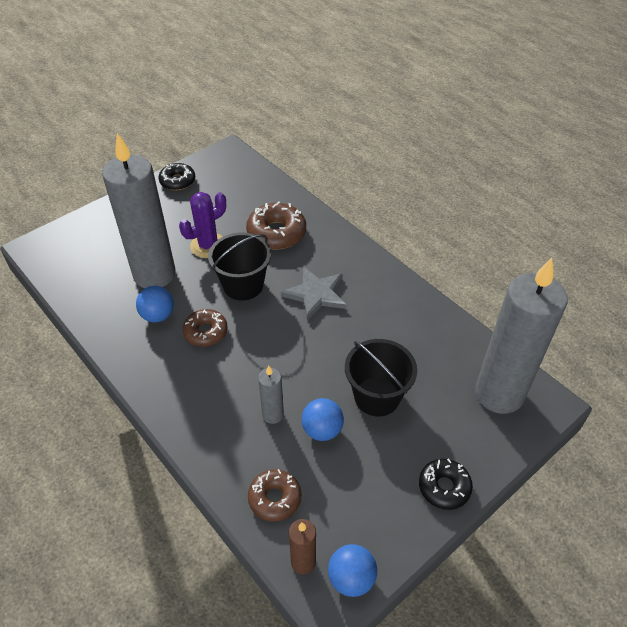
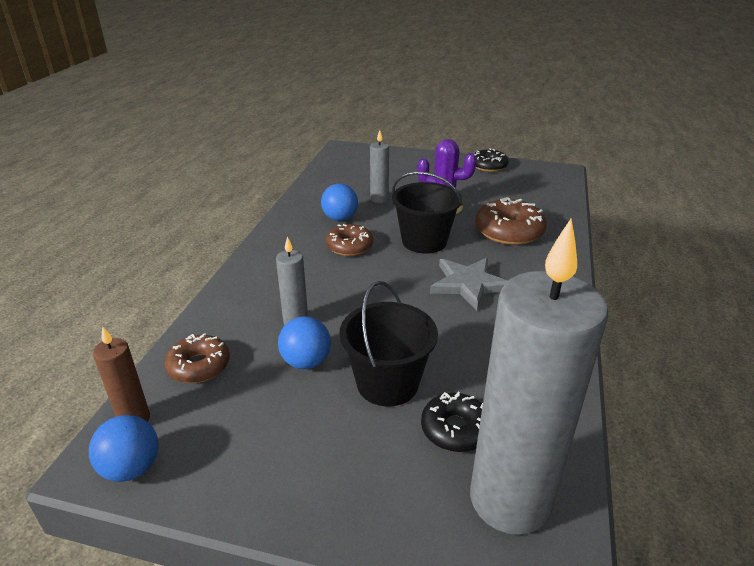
camera: 55 degrees right, 15 degrees down
grey candle [102,133,176,288] -> grey candle [370,130,389,203], size x0.43
black donut [419,458,473,510] -> black donut moved to [421,392,483,452]

